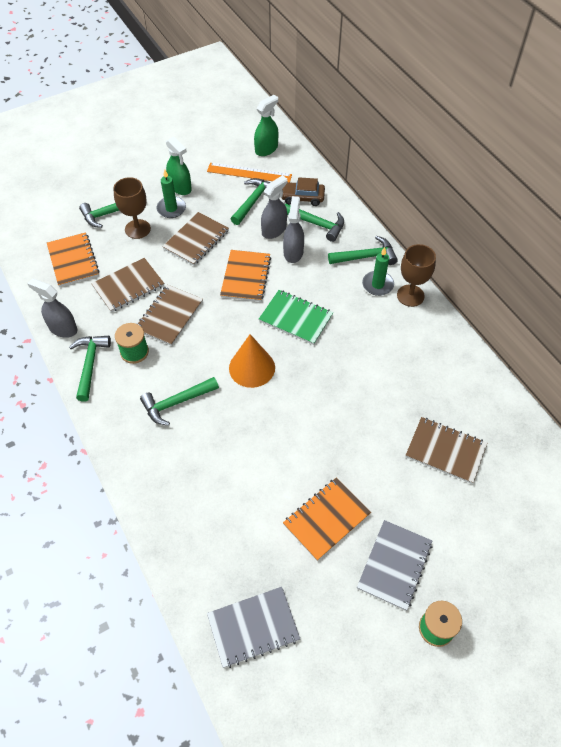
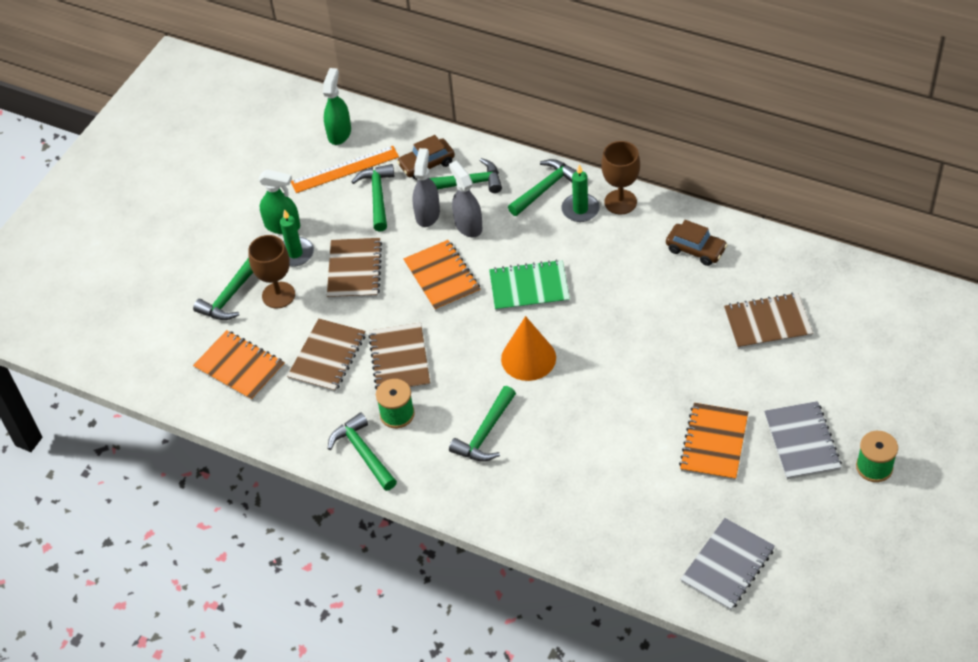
camera: 30 degrees left, 5 degrees down
grey spray bottle [28,279,77,338] -> none
none -> brown car [666,220,727,266]

